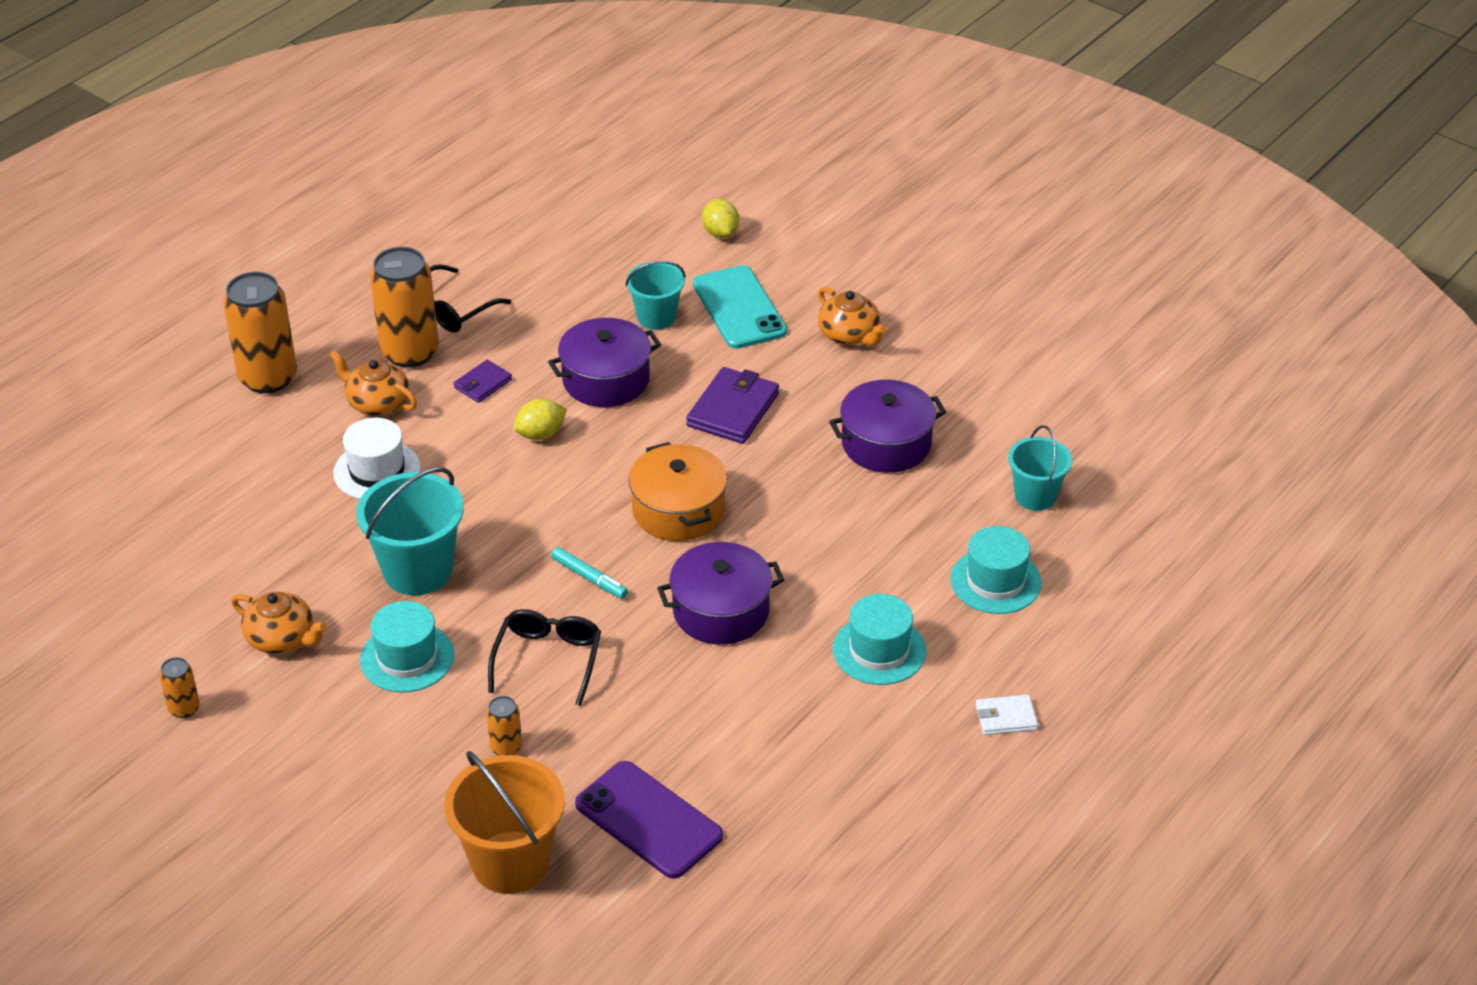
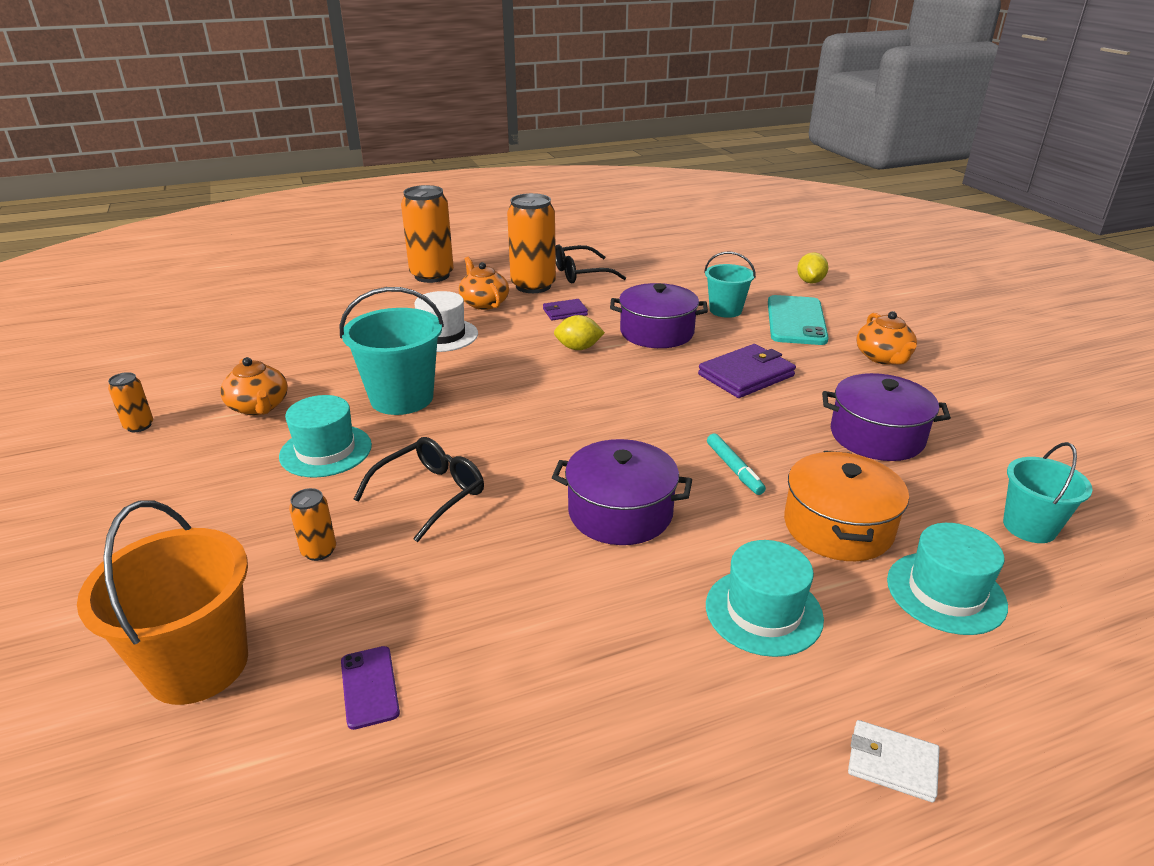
camera: 30 degrees right, 10 degrees down
turquoise marker [551,547,628,599] -> turquoise marker moved to [707,433,766,495]
purple phone [575,761,723,879] -> purple phone [341,646,400,730], size x0.50
orange pot [629,442,727,541] -> orange pot moved to [784,451,909,561]

